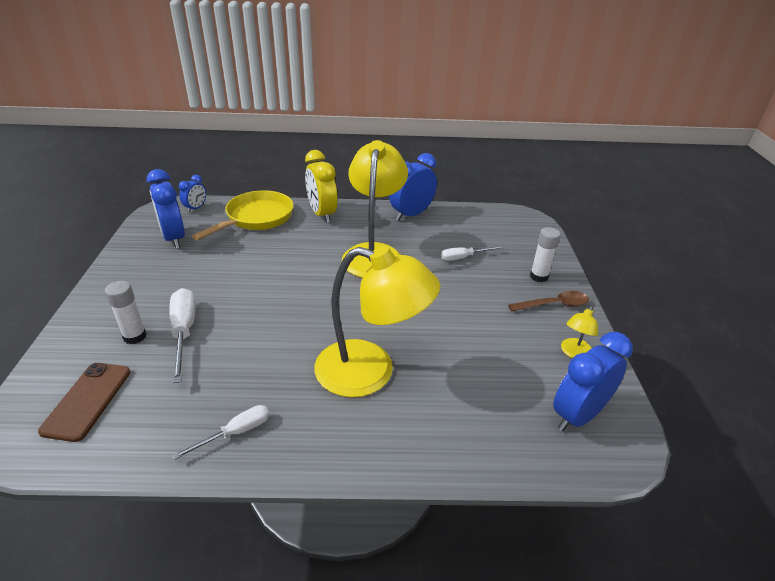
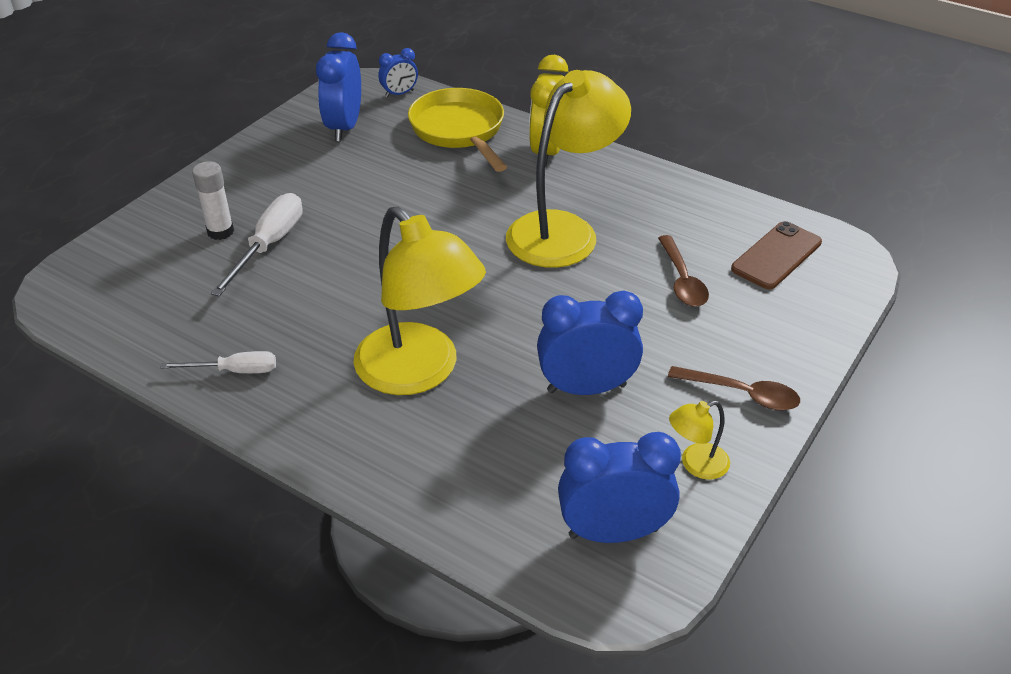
camera: 35 degrees right, 5 degrees up
brown phone [38,363,130,442] -> brown phone moved to [731,221,822,289]
yellow pan [192,190,294,240] -> yellow pan turned 90 degrees counterclockwise [408,88,507,172]
blue clock [389,153,437,221] -> blue clock moved to [537,291,643,395]
white screwdriver [441,246,502,261] -> brown spoon [658,235,709,307]
white glue stick [530,227,561,282] -> none

